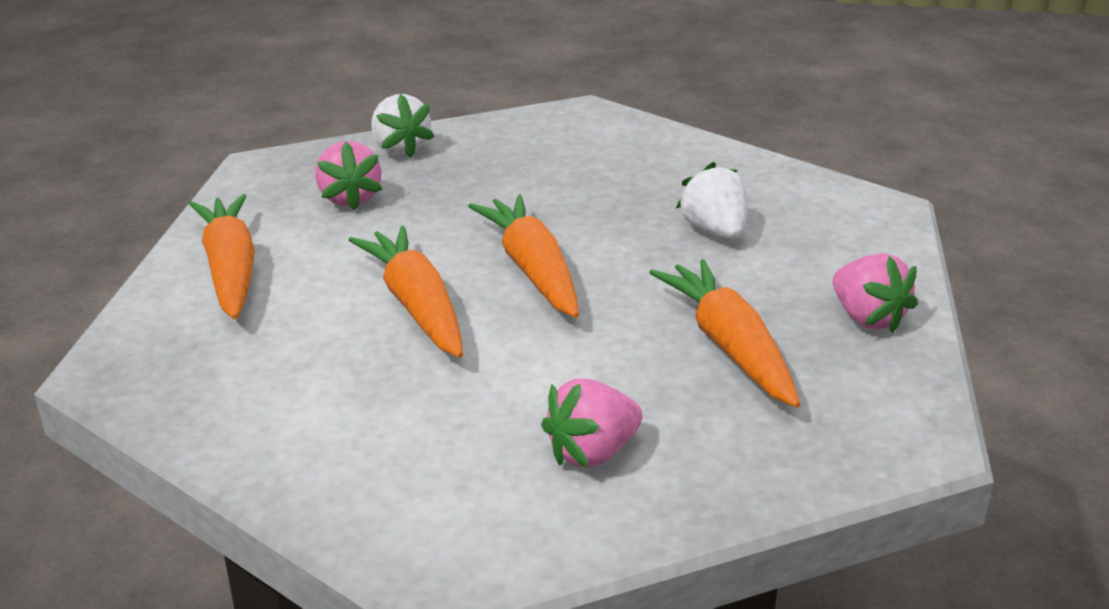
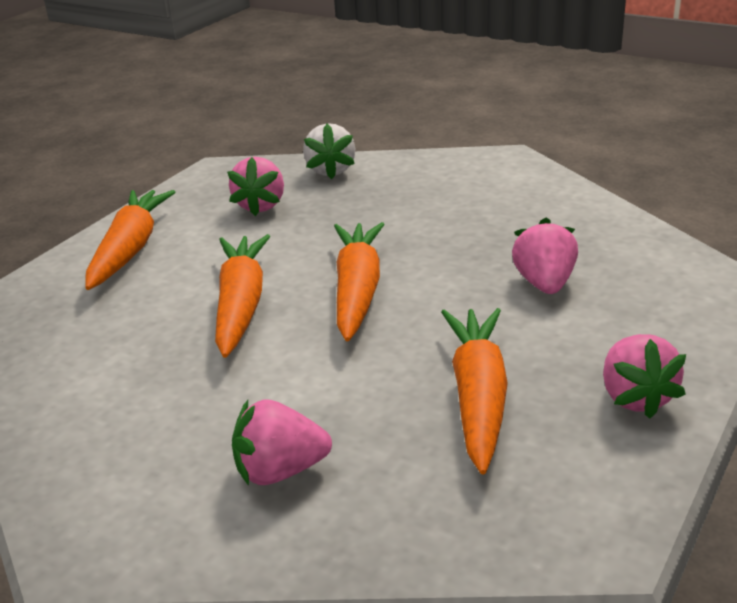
camera: 25 degrees right, 0 degrees up
white strawberry [676,162,747,239] -> pink strawberry [512,218,578,294]

